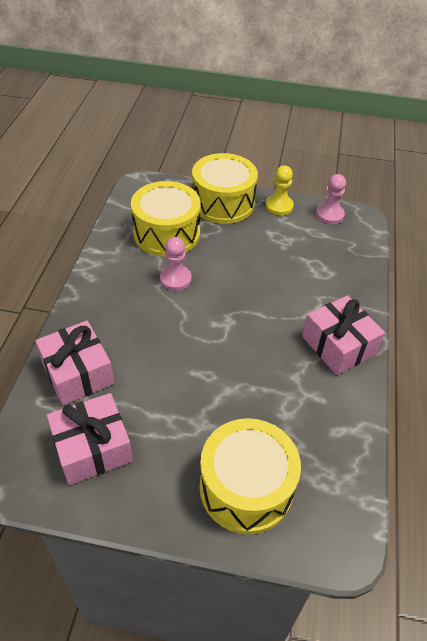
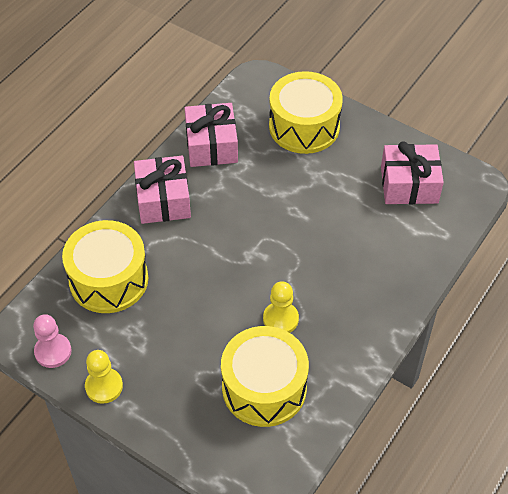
camera: 155 degrees left, 5 degrees up
pink gift [35,321,114,406] -> pink gift moved to [185,103,238,167]
pink pawn [160,237,192,291] -> yellow pawn [263,281,299,333]
yellow drum [192,153,258,224] -> yellow drum moved to [62,220,148,313]

